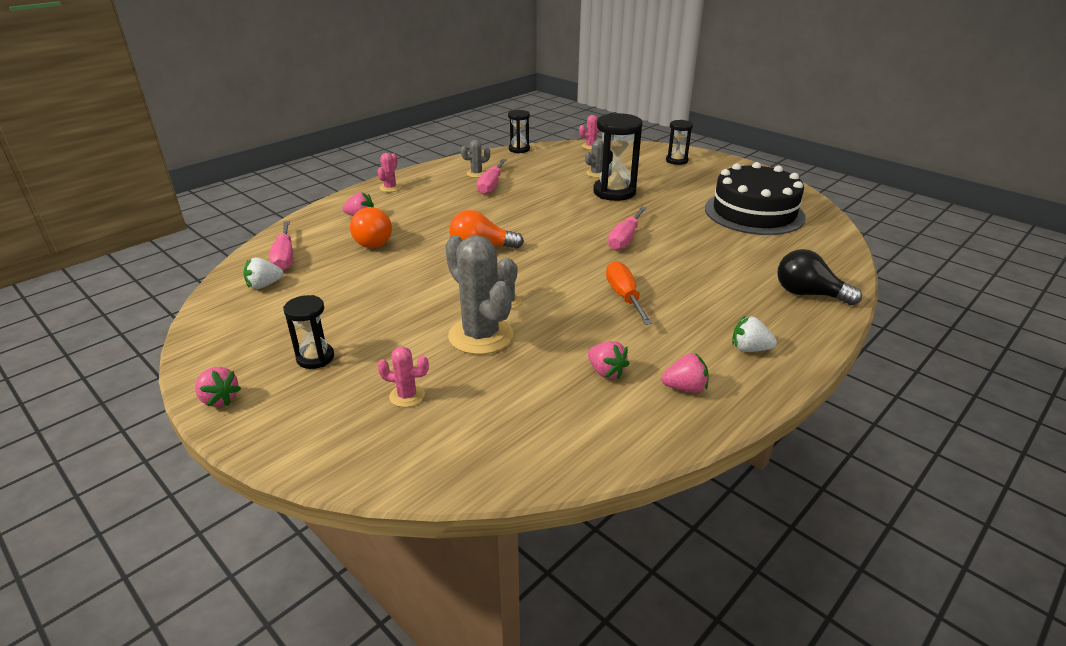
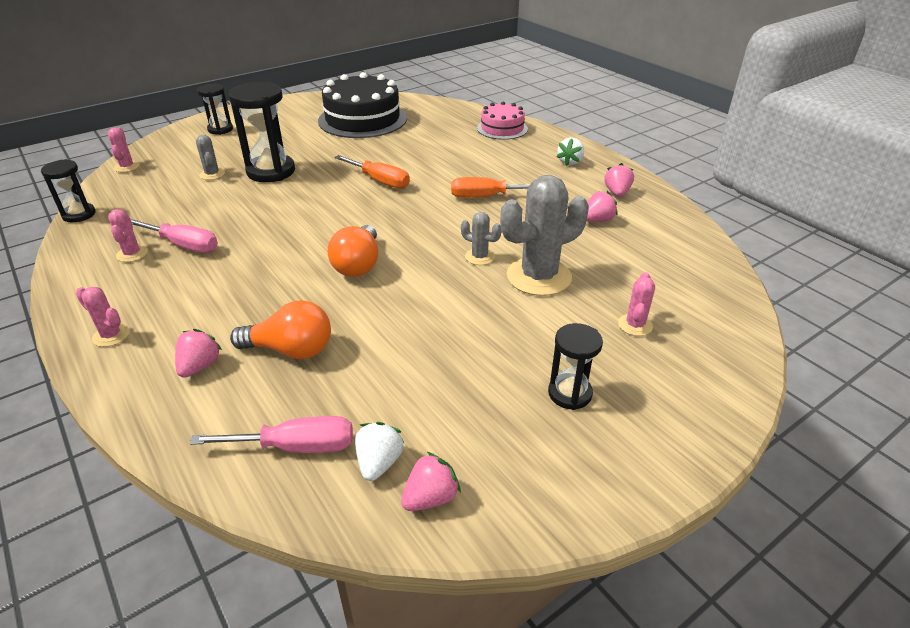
camera: 80 degrees left, 5 degrees up
pink strawberry [195,367,241,407] -> pink strawberry moved to [401,452,461,511]
white strawberry [243,258,283,289] -> white strawberry turned 150 degrees counterclockwise [355,422,404,481]
grey cactus [461,140,490,178] -> pink cactus [108,209,148,262]
pink screwdriver [608,206,647,250] -> orange screwdriver [334,155,410,189]
black light bulb [777,249,862,305] -> pink cake [477,101,528,140]

